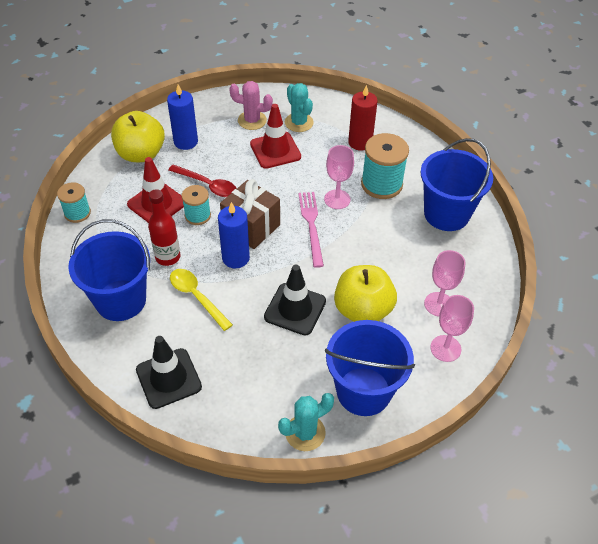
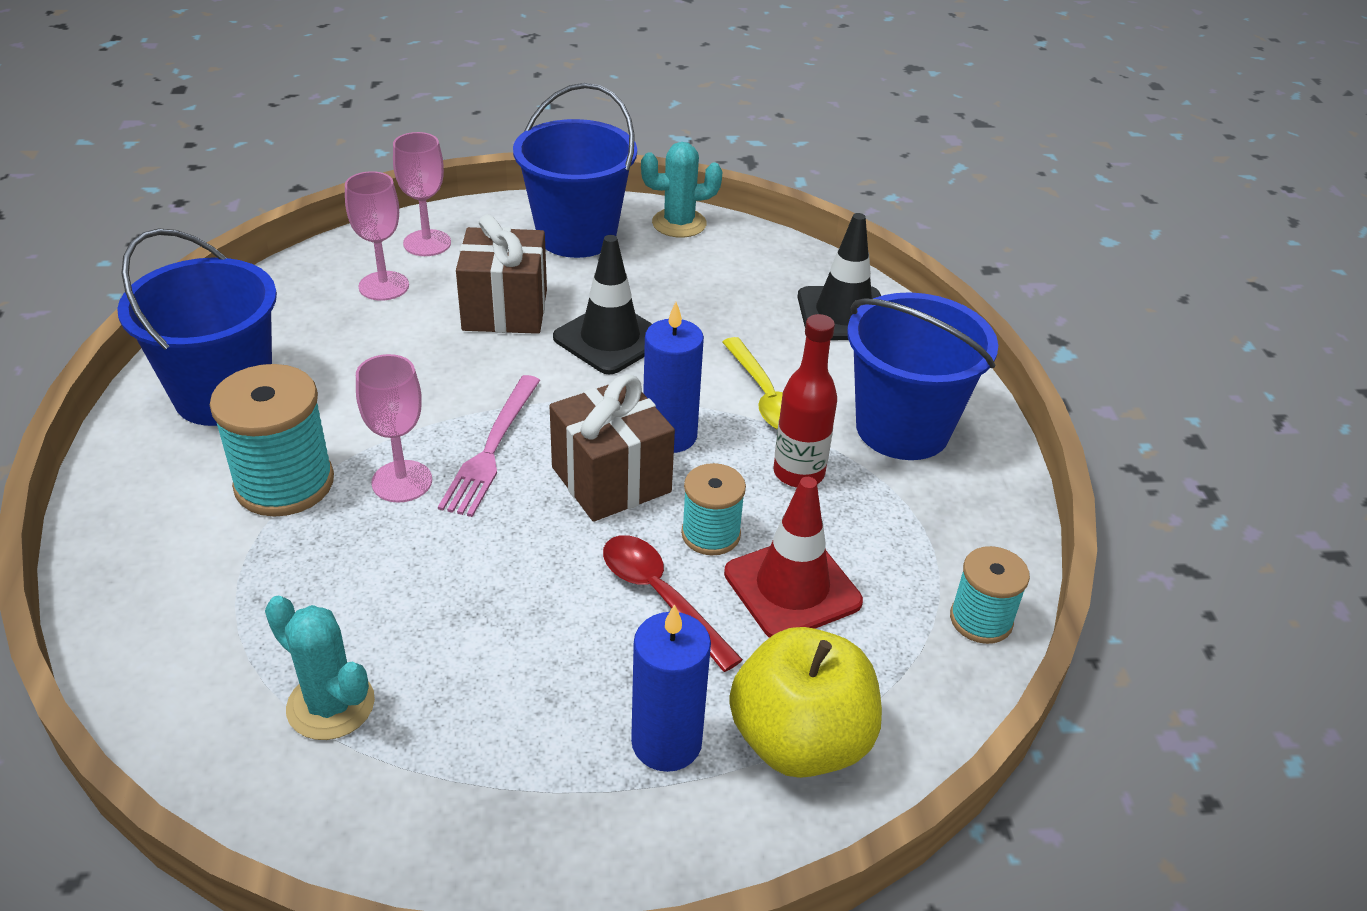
camera: 160 degrees left, 10 degrees down
pink cactus [229,81,273,130] -> none
red traffic cone [250,104,301,169] -> none
turquoise cactus [285,83,314,132] -> turquoise cactus turned 45 degrees counterclockwise [265,595,375,740]
yellow apple [334,265,397,322] -> brown gift [456,214,547,334]
red candle [348,85,378,151] -> none

